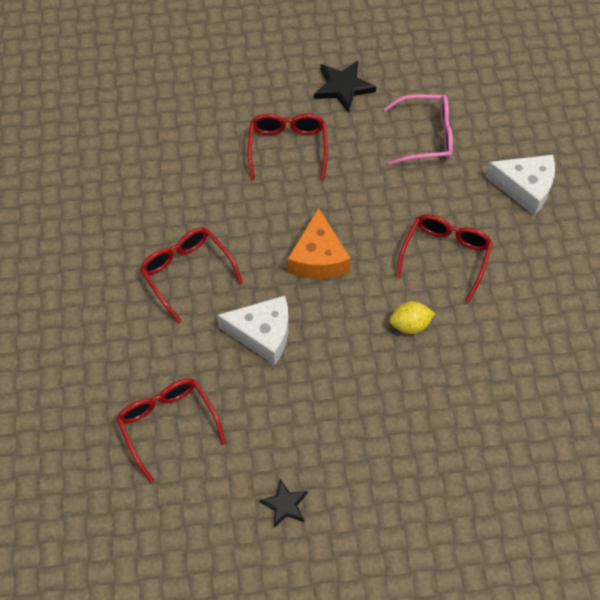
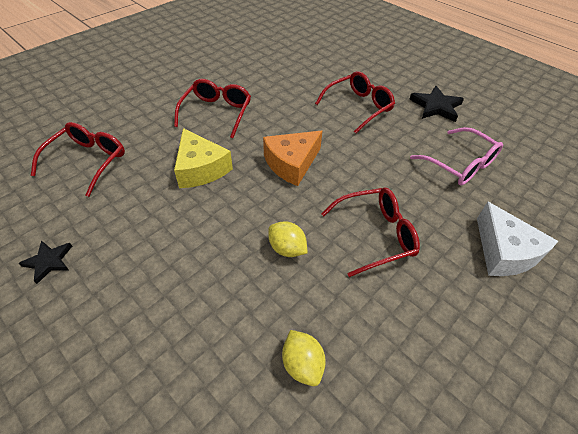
camera: 50 degrees right, 10 degrees down
white cheese [217,296,289,365] -> yellow cheese [174,128,233,188]
none -> yellow lemon [282,330,326,386]

